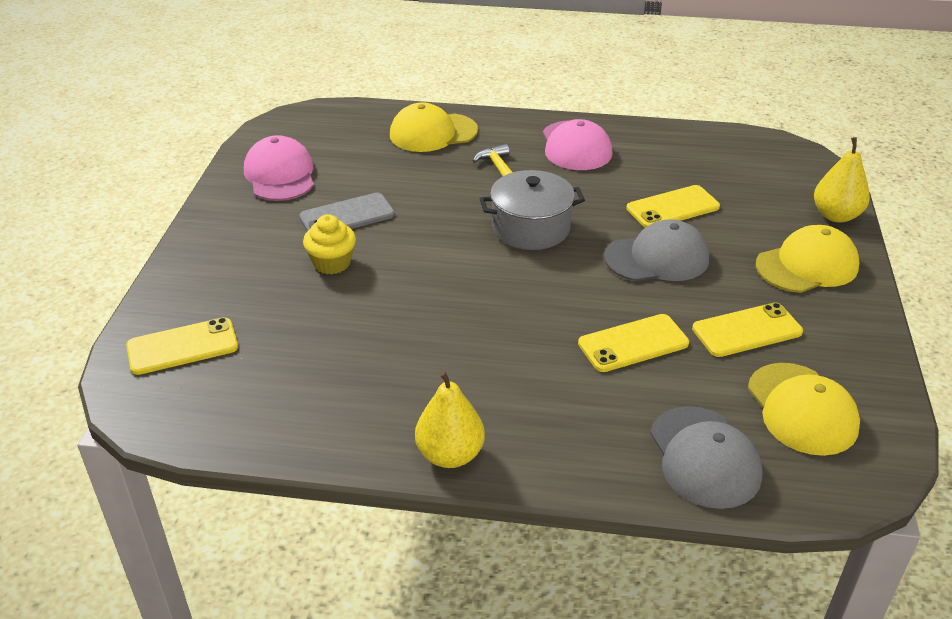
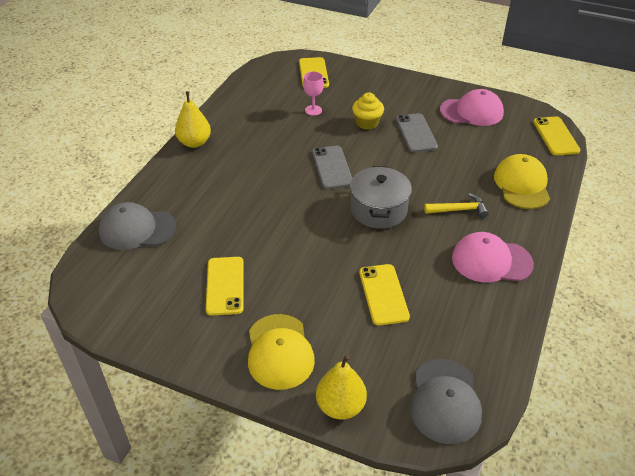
camera: 105 degrees right, 5 degrees up
yellow phone [578,314,689,372] -> yellow phone moved to [533,116,580,156]
grey cap [604,219,709,281] -> grey cap moved to [410,359,482,444]
yellow cap [748,363,860,456] -> none
none -> pink goblet [303,72,324,116]
none -> grey phone [312,146,352,189]

